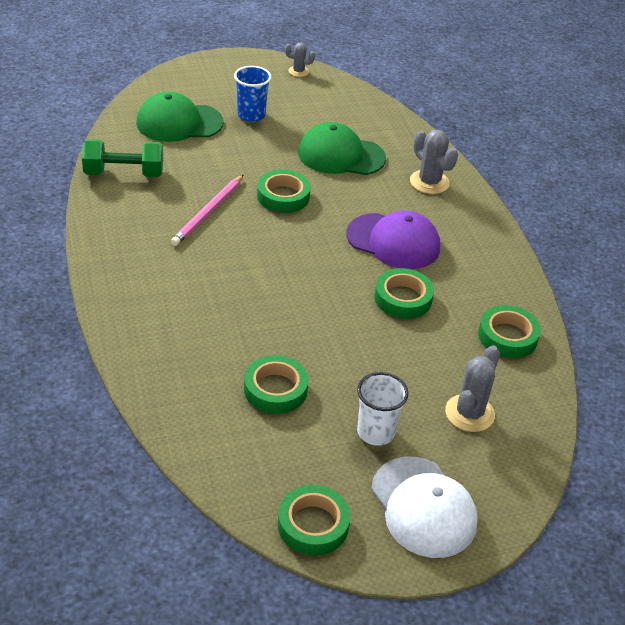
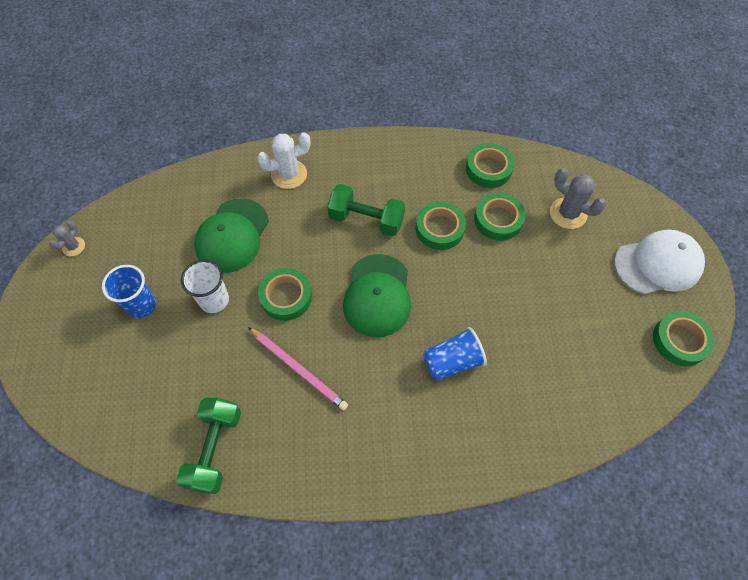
camera: 75 degrees left, 20 degrees up
green cap [136,91,224,142] -> green cap moved to [343,254,411,337]
green tape [244,355,309,414] -> green tape moved to [474,193,525,241]
purple cap [346,211,440,269] -> green dumbbell [327,184,405,236]
white cup [357,372,409,446] -> white cup moved to [181,260,229,313]
grey cactus [410,130,458,194] -> white cactus [257,132,311,189]
none -> blue cup [423,327,487,381]

